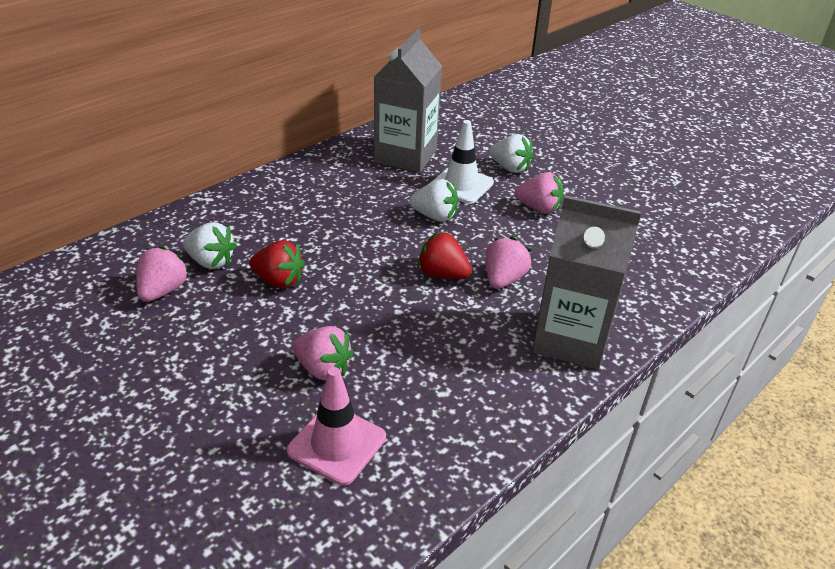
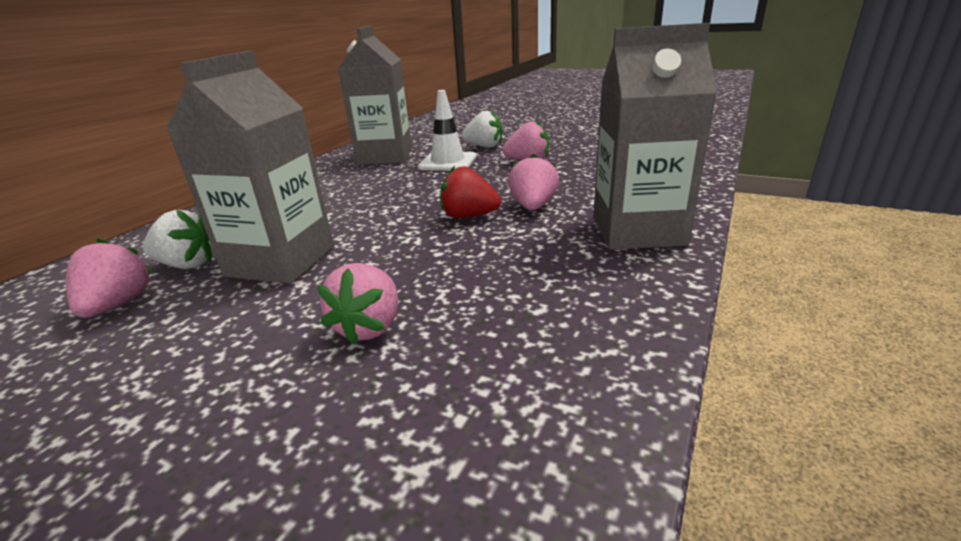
camera: 15 degrees left, 10 degrees down
red strawberry [249,240,305,288] -> grey carton [166,51,334,284]
pink traffic cone [287,367,386,486] -> none
pink strawberry [292,326,354,381] -> pink strawberry turned 90 degrees clockwise [317,263,398,345]
white strawberry [409,179,458,222] -> none

